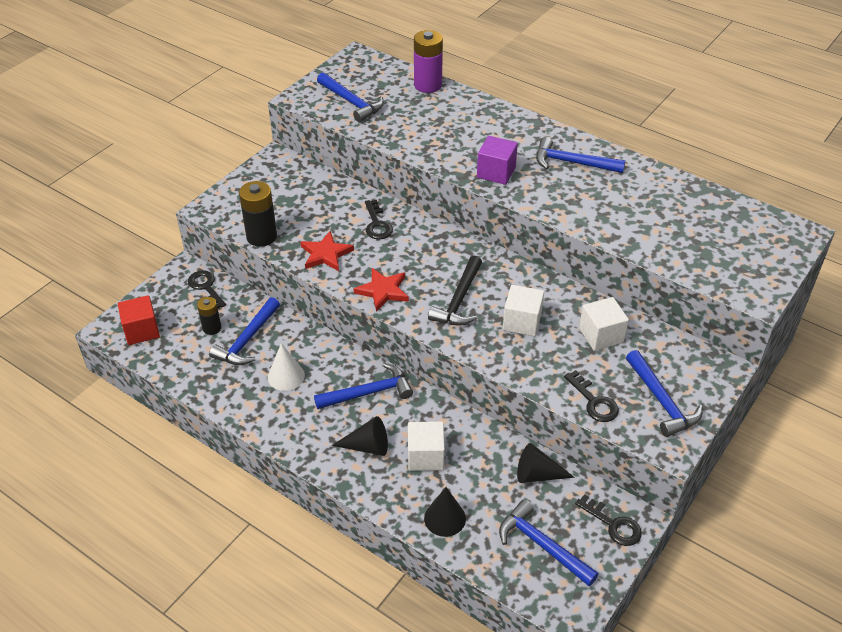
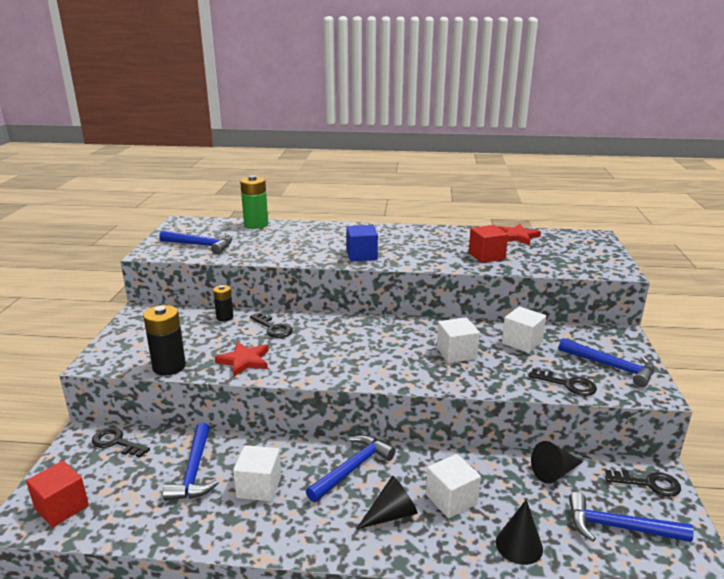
camera: 30 degrees left, 20 degrees down
black battery [197,297,221,335] -> black battery moved to [213,285,234,322]
white cone [268,343,305,391] -> white cube [233,445,281,501]
red star [353,268,409,312] -> red star moved to [498,224,541,245]
purple battery [414,30,443,93] -> green battery [240,175,268,229]
black hammer [428,255,482,326] -> none
purple cube [477,136,518,185] -> blue cube [347,225,378,262]
blue hammer [536,137,626,173] -> none
none -> red cube [469,225,508,263]

